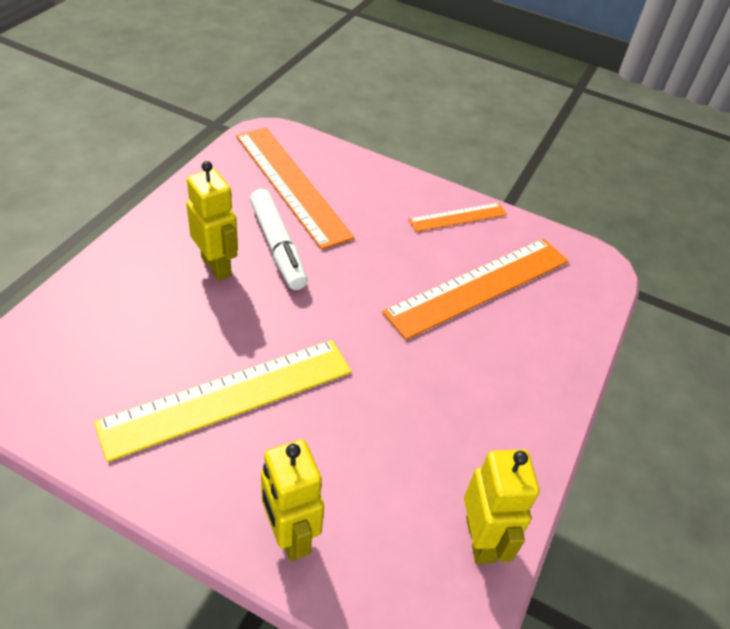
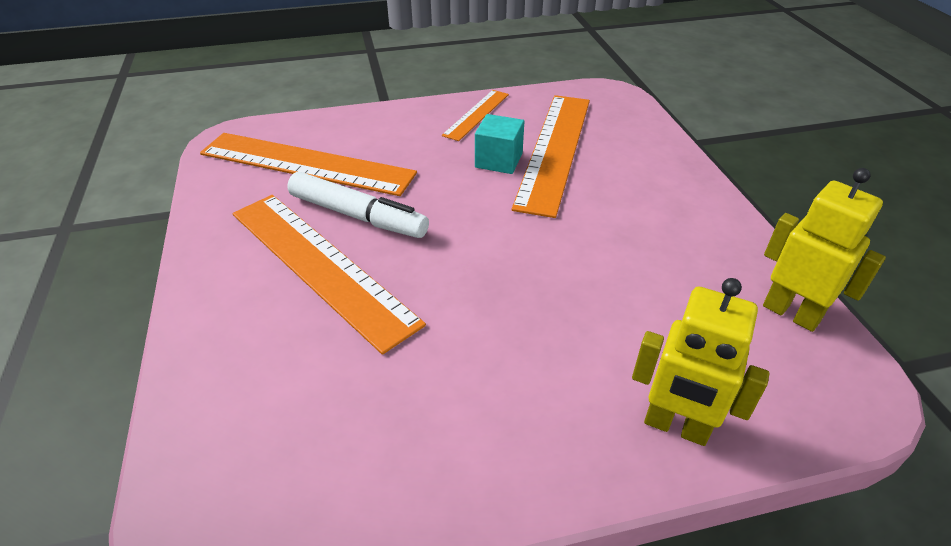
camera: 35 degrees left, 5 degrees down
yellow ruler [94,340,352,462] -> none
yellow robot [186,161,238,281] -> orange ruler [233,195,426,355]
none -> turquoise cube [475,114,524,174]

